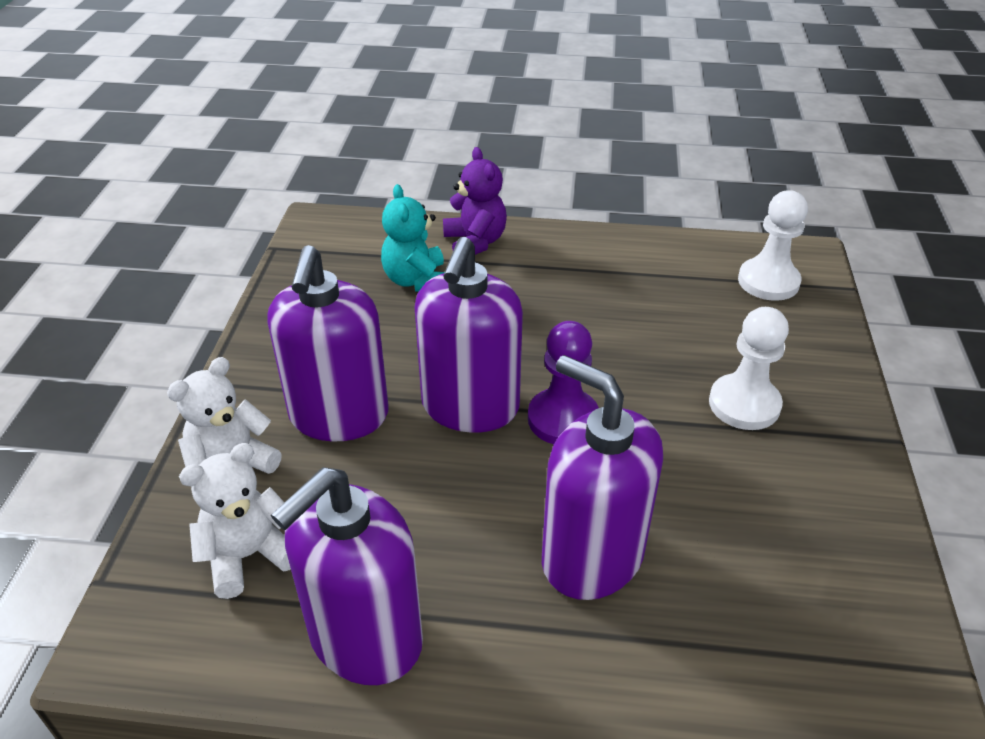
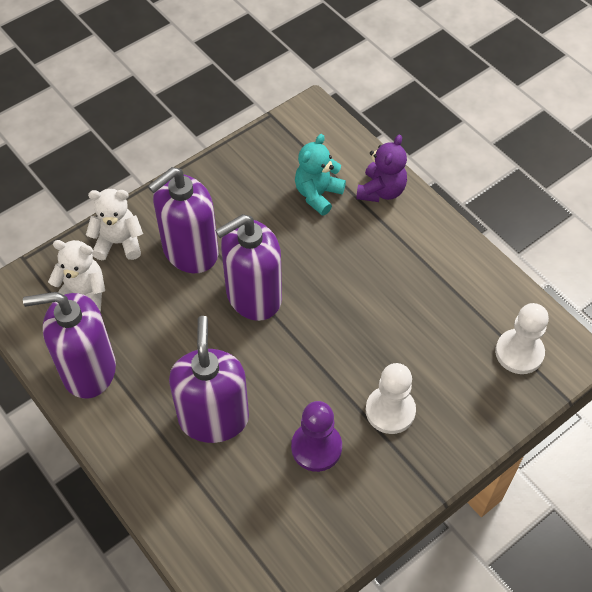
camera: 45 degrees right, 15 degrees up
purple pawn [528,321,599,444] -> purple pawn moved to [291,401,342,472]

